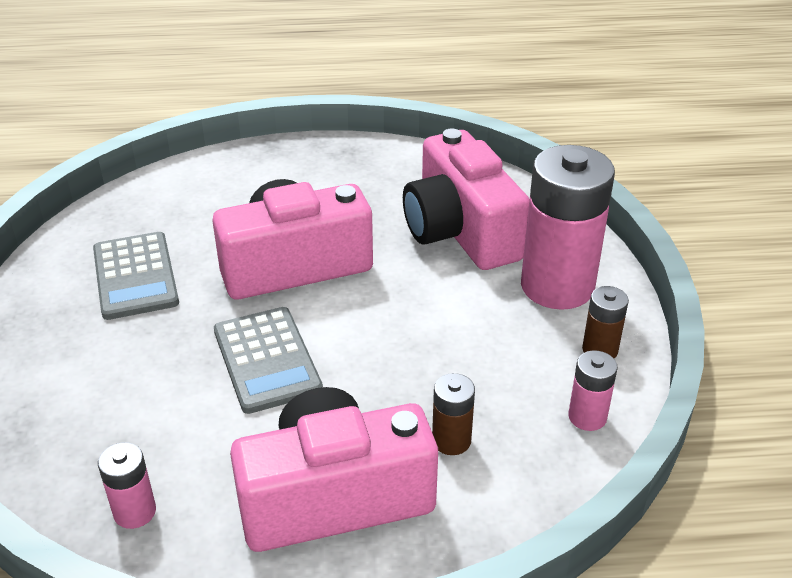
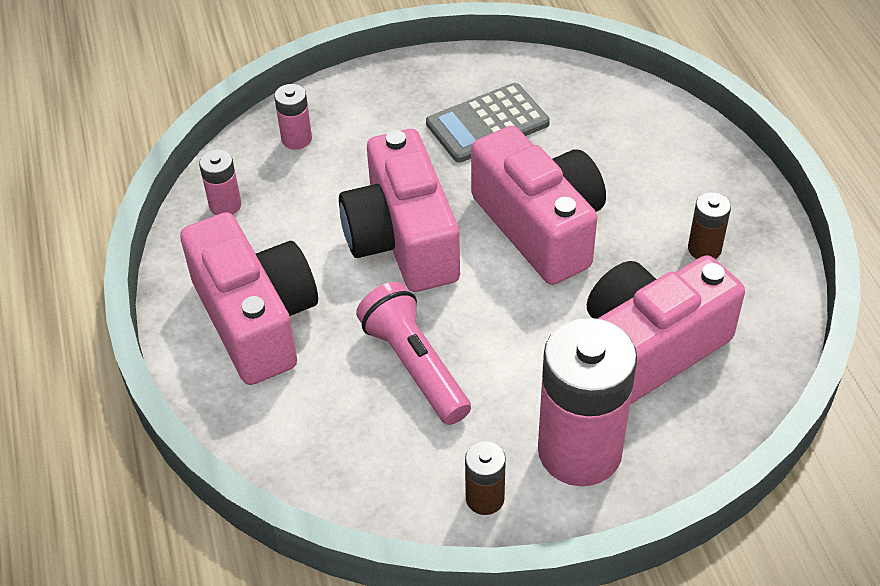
camera: 80 degrees right, 10 degrees up
grey calculator [214,307,323,414] -> pink camera [339,129,460,292]
brown battery [432,373,475,455] -> brown battery moved to [688,192,731,259]
pink battery [568,350,618,431] -> pink battery moved to [274,84,312,150]
none -> pink flashlight [356,282,471,425]

